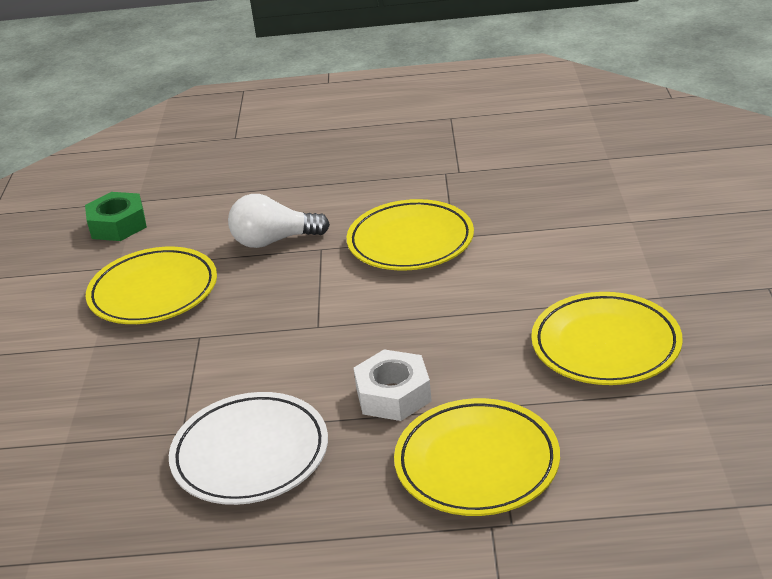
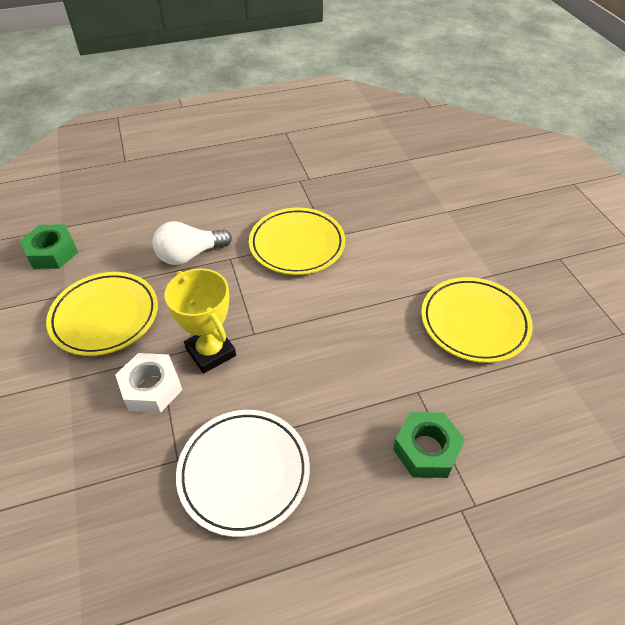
camera: 20 degrees left, 15 degrees up
white nut [354,349,432,421] -> white nut moved to [115,353,182,413]
yellow plate [394,398,560,516] -> green nut [393,412,465,478]
none -> yellow trophy [164,268,236,373]

